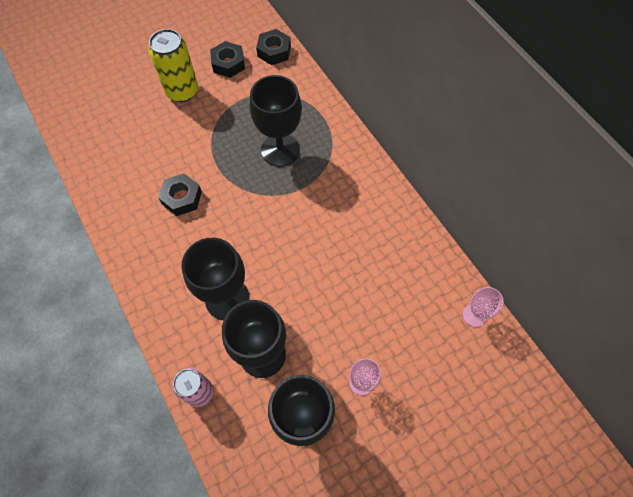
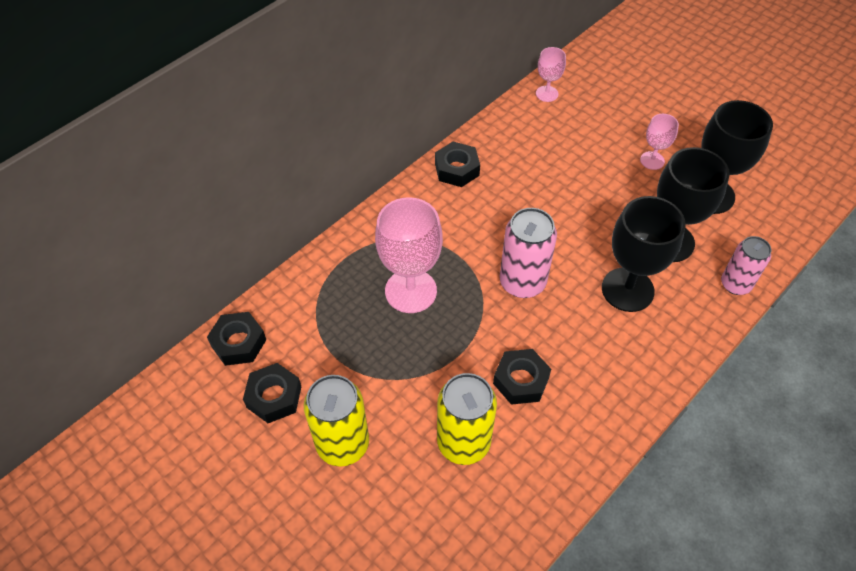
camera: 105 degrees left, 10 degrees down
black goblet [250,75,302,167] -> pink goblet [375,198,443,313]
none -> black nut [435,142,480,187]
none -> yellow can [437,373,497,465]
none -> pink can [500,208,557,298]

